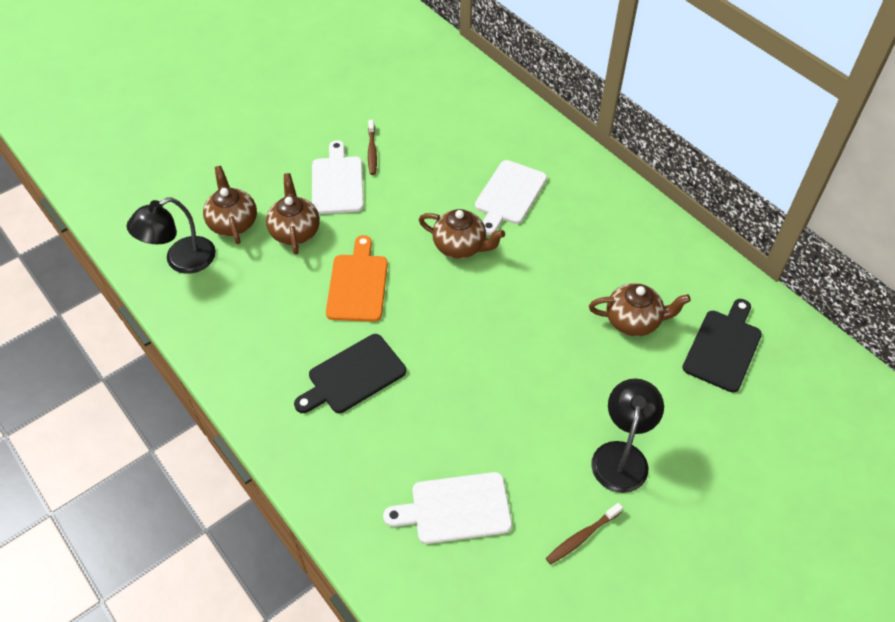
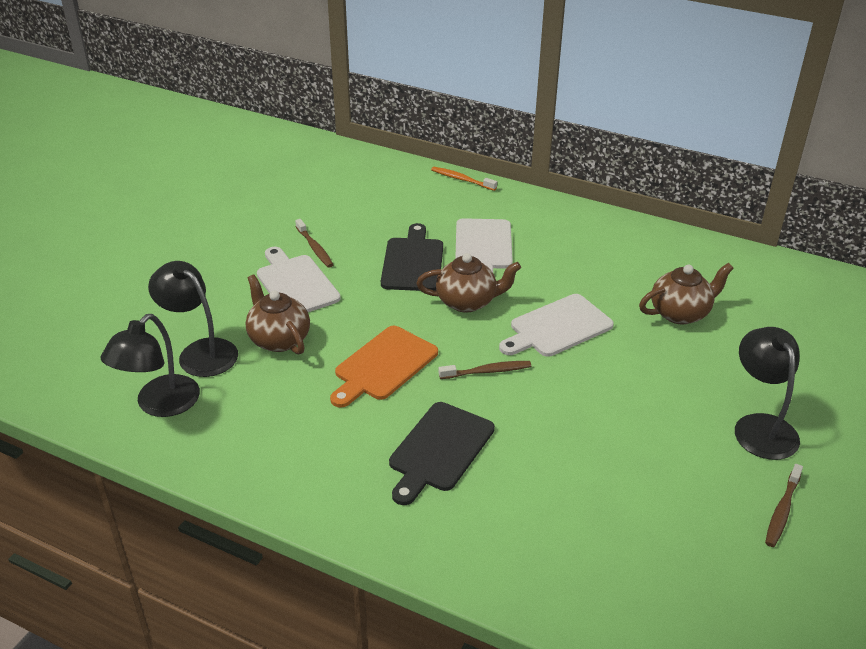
camera: 25 degrees left, 15 degrees down
brown teapot [203,166,257,244] -> black lamp [148,261,238,377]
orange cutting board [326,235,388,322] -> orange cutting board turned 120 degrees counterclockwise [330,326,438,408]
white cutting board [383,472,512,544] -> white cutting board moved to [499,294,614,357]
black cutting board [682,299,762,393] -> black cutting board moved to [381,223,443,291]
none -> orange toothbrush [431,167,497,191]
none -> brown toothbrush [439,361,531,379]

